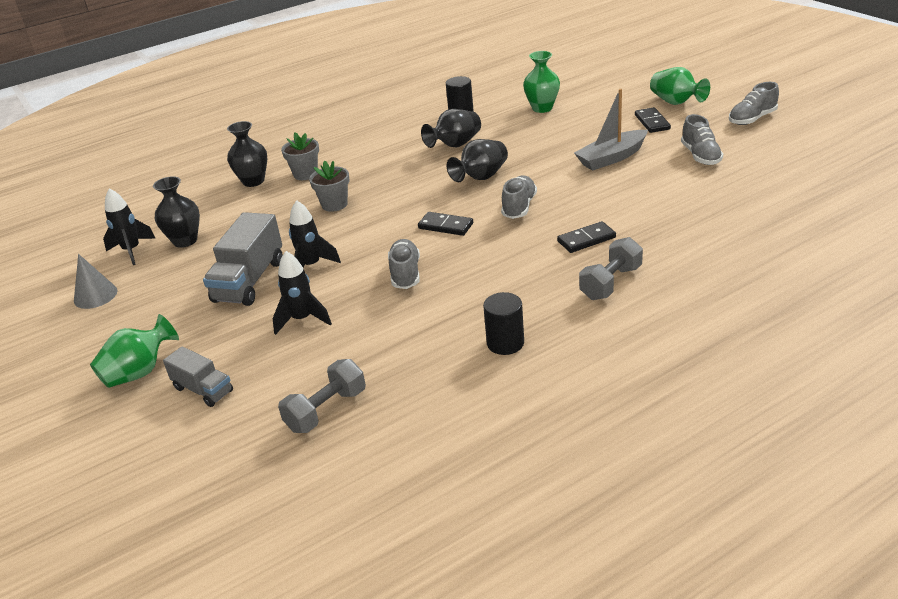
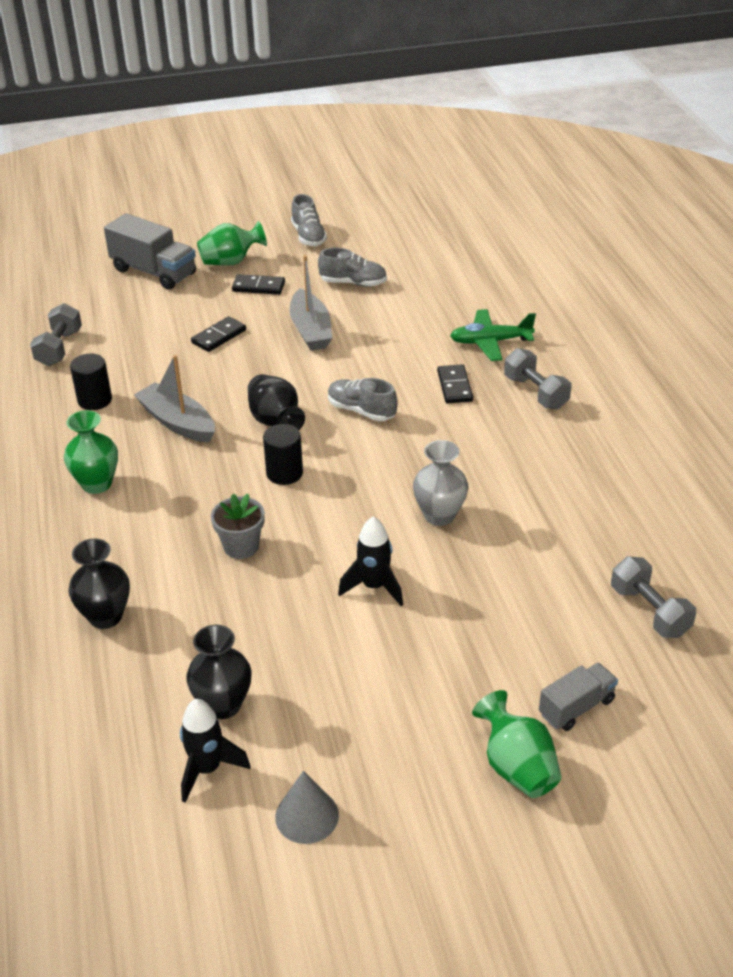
camera: 75 degrees left, 5 degrees up
grey truck [203,212,283,306] -> grey truck moved to [104,213,196,290]
black rocket [272,251,332,335] -> none
grey flower pot [281,132,319,180] -> none
grey shoe [388,239,420,289] -> grey vase [413,440,468,526]
black domino [418,212,473,236] -> black domino moved to [191,316,246,352]
black vase [421,109,481,148] -> grey boat [134,355,215,443]
black cylinder [483,292,524,355] -> black cylinder moved to [263,424,303,485]
green vase [523,51,560,113] -> green vase moved to [64,410,118,494]
none -> grey dumbbell [30,303,82,366]
none -> green plane [450,309,536,361]

